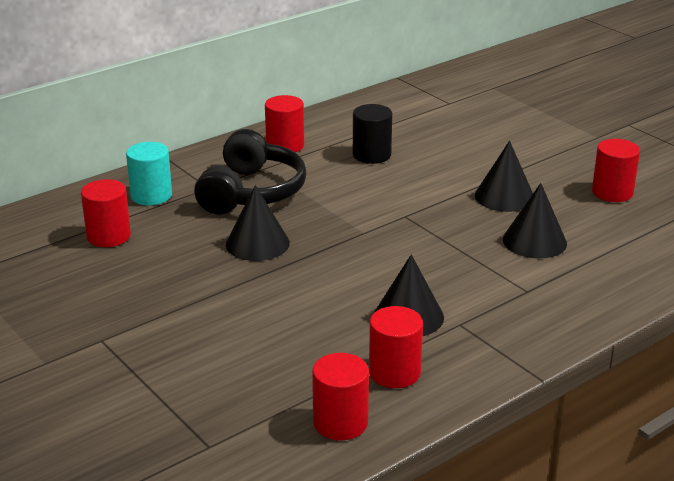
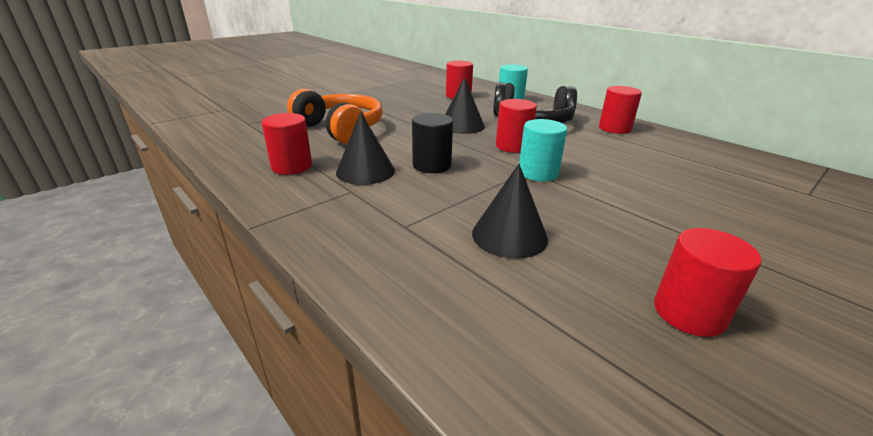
camera: 85 degrees right, 0 degrees up
red cylinder [312,353,369,440] -> red cylinder moved to [496,99,537,153]
black cylinder [353,104,392,164] -> black cylinder moved to [412,113,453,173]
black cone [475,141,533,212] -> none
none -> orange headphones [287,89,382,144]
none -> turquoise cylinder [519,119,567,181]

